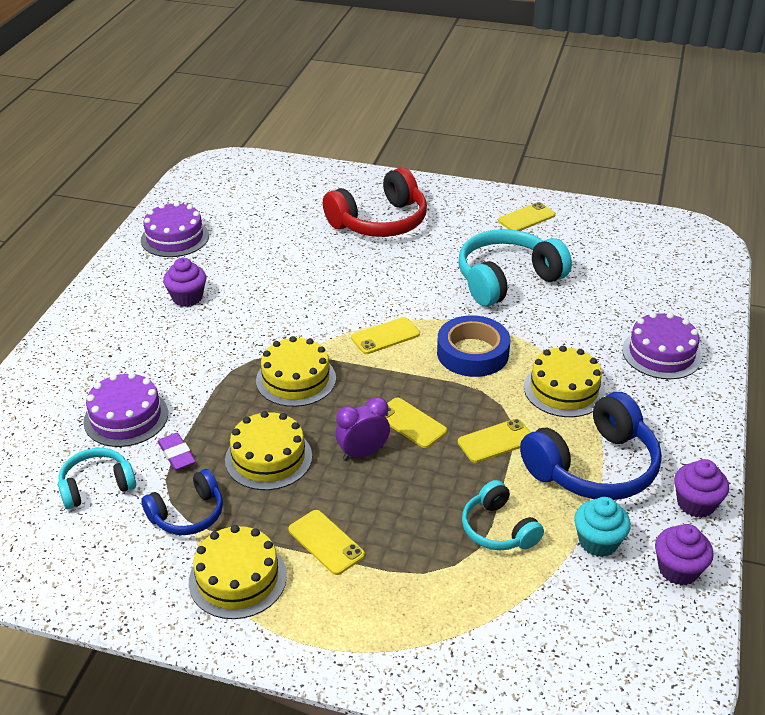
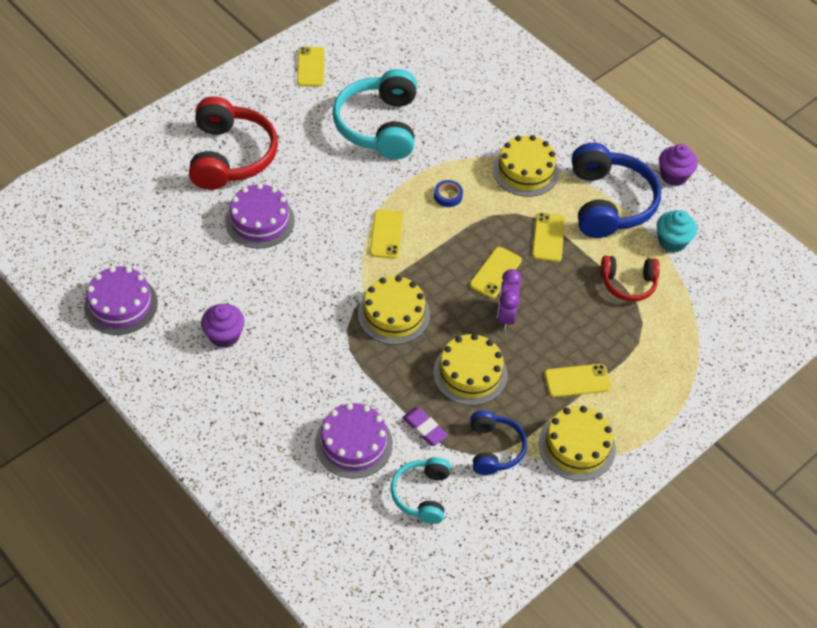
camera: 60 degrees left, 15 degrees up
purple eraser [158,433,196,471] -> purple eraser turned 45 degrees clockwise [402,408,448,446]
yellow phone [385,397,447,448] -> yellow phone turned 45 degrees counterclockwise [470,247,522,298]
blue tape [437,315,510,377] -> blue tape [434,180,463,207], size x0.46
turquoise headphones [462,480,544,550] -> red headphones [600,256,660,302]
purple cake [622,312,702,379] -> purple cake moved to [225,183,295,249]
purple cupcake [655,524,714,586] -> none

